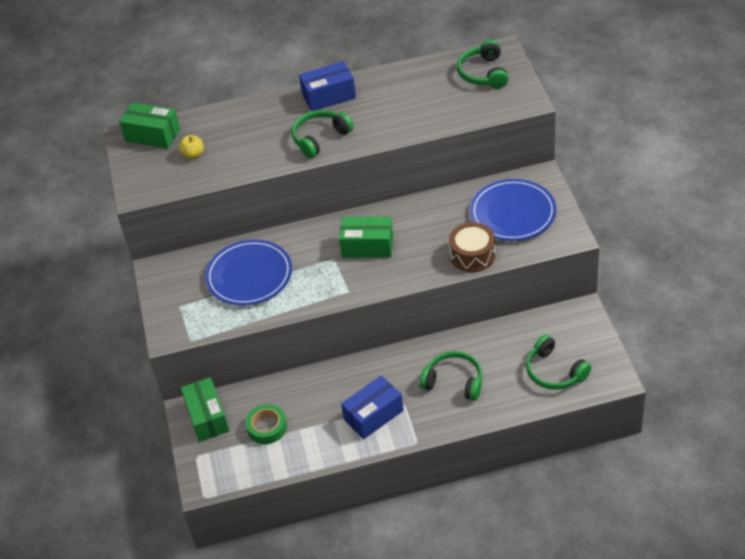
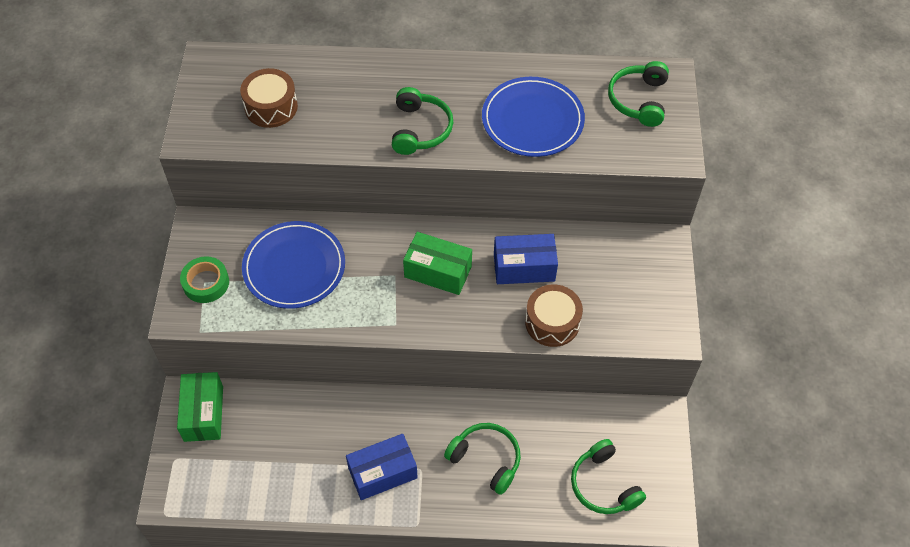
camera: 10 degrees right, 10 degrees up
green box [119,102,180,149] -> none
yellow apple [179,135,204,159] -> brown drum [240,68,298,128]
green tape [245,404,287,444] -> green tape moved to [180,256,229,303]
green headphones [292,110,353,158] -> green headphones turned 120 degrees clockwise [392,87,454,155]
blue box [299,61,356,111] -> blue box moved to [494,234,558,284]
blue plate [470,179,556,241] -> blue plate moved to [482,77,585,157]

